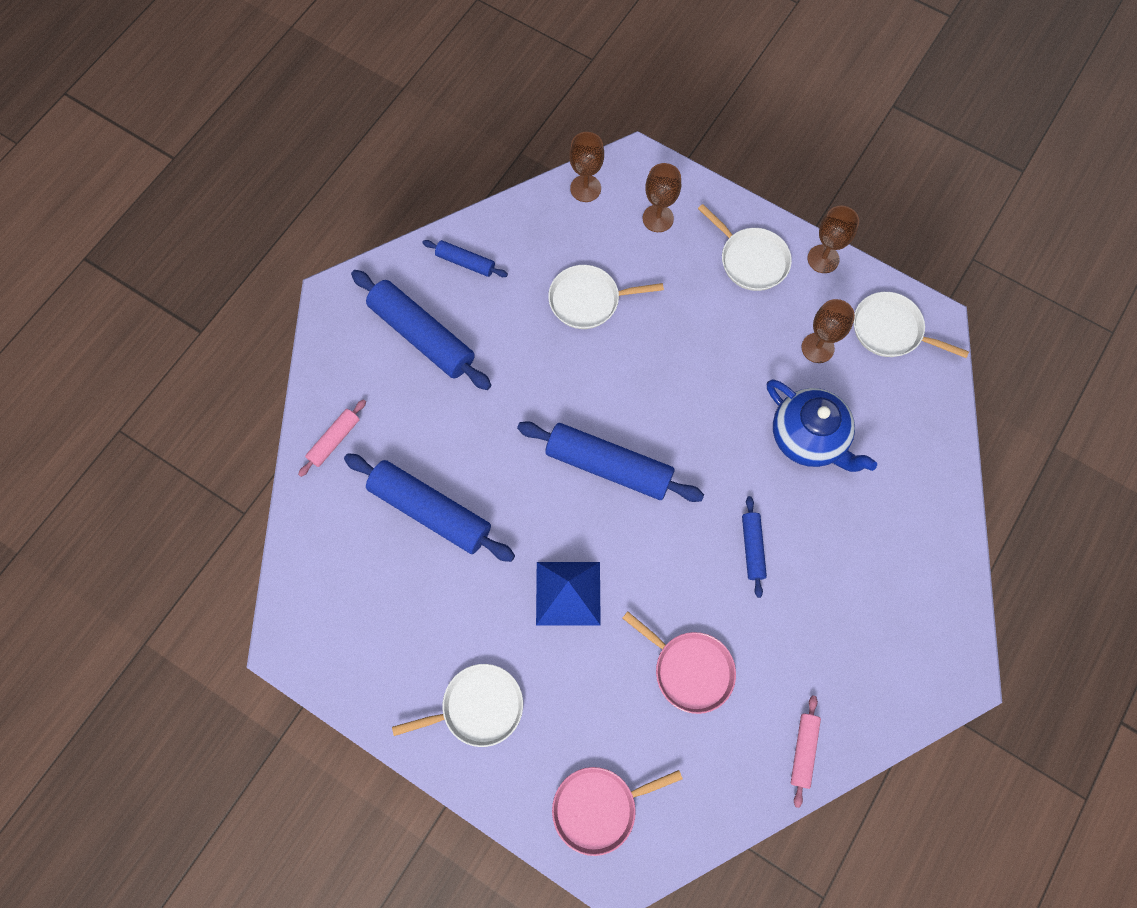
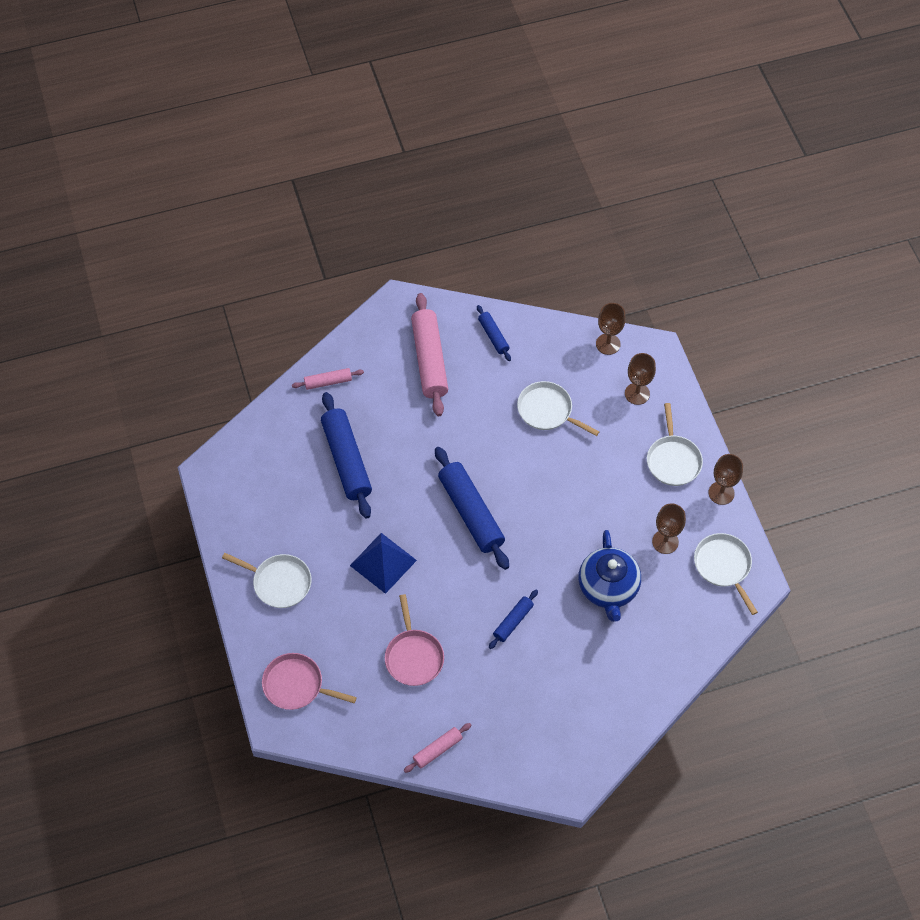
camera: 40 degrees right, 10 degrees down
blue rolling pin [351,270,492,390] -> pink rolling pin [411,293,448,416]

